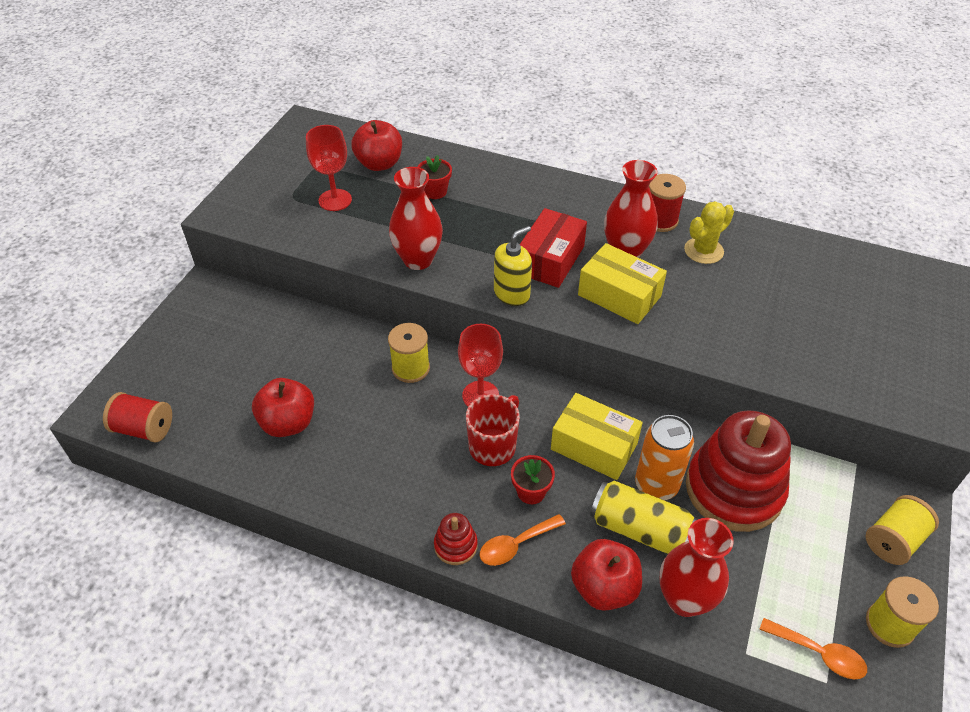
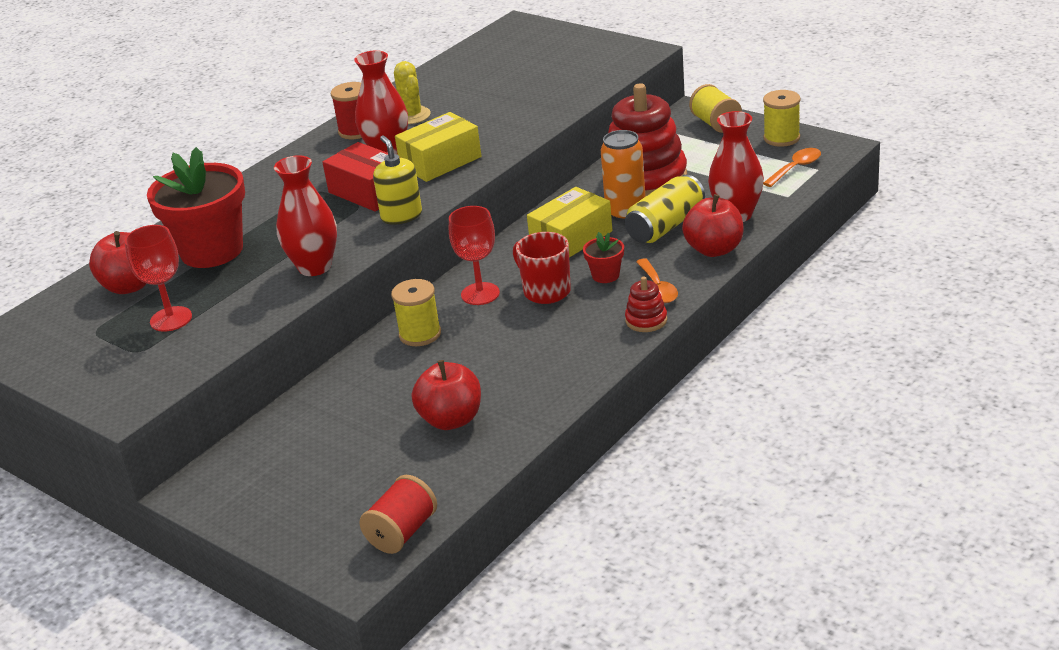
camera: 70 degrees left, 15 degrees down
red flower pot [417,155,452,199] -> red flower pot [147,147,245,268], size x2.26

